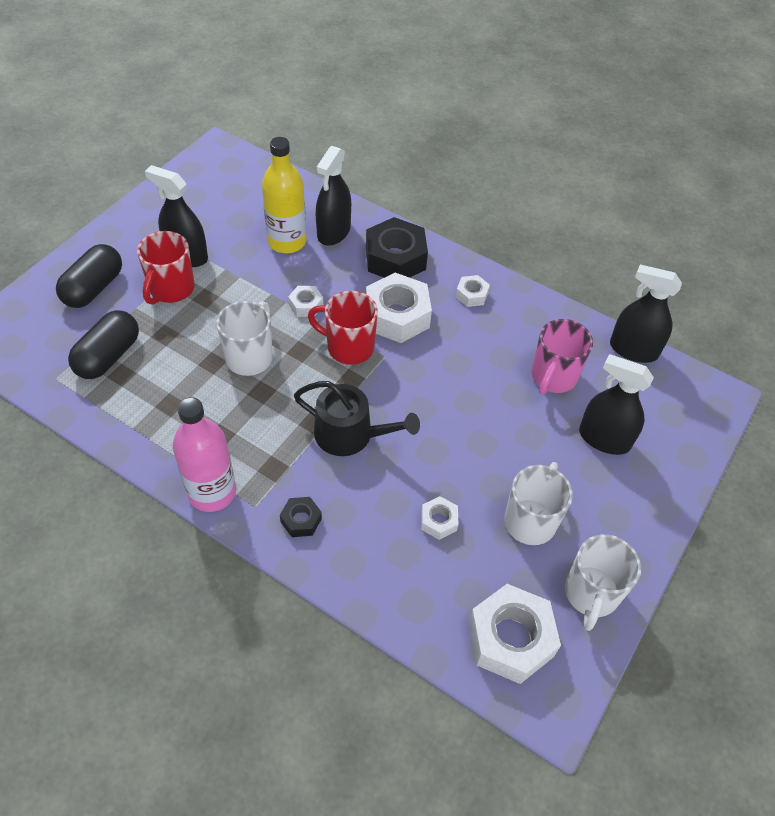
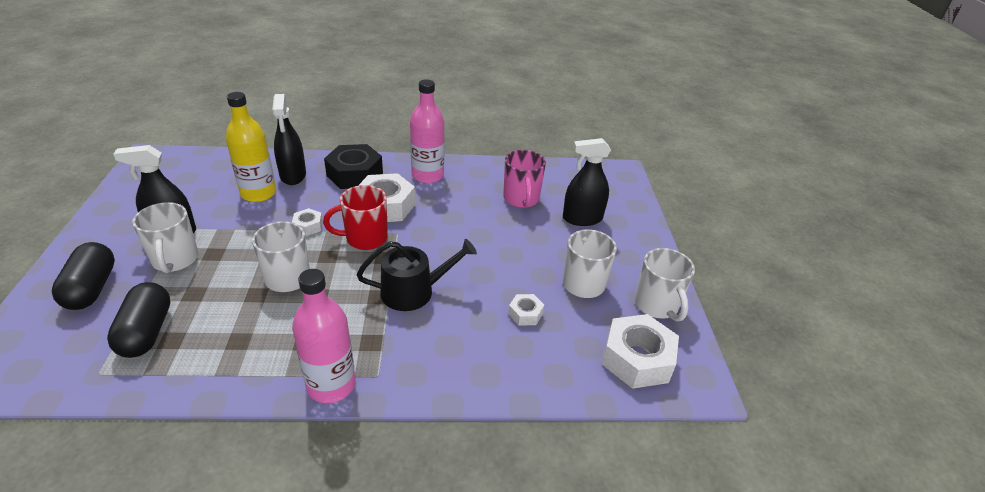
camera: 35 degrees left, 15 degrees down
red mug [137,231,195,305] -> white mug [132,202,198,273]
black nut [280,497,322,537] -> none
white nut [456,275,490,307] -> pink bottle [410,79,444,183]
black spray bottle [610,264,682,363] -> none

